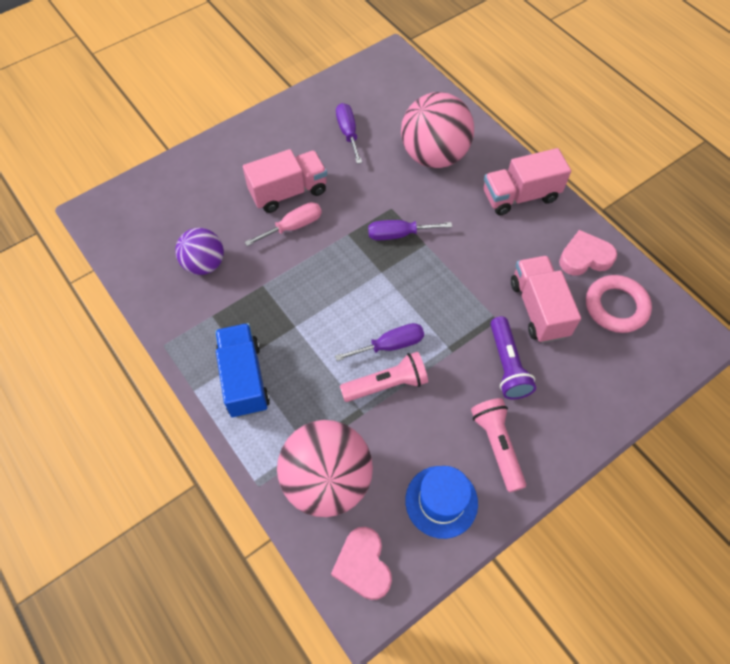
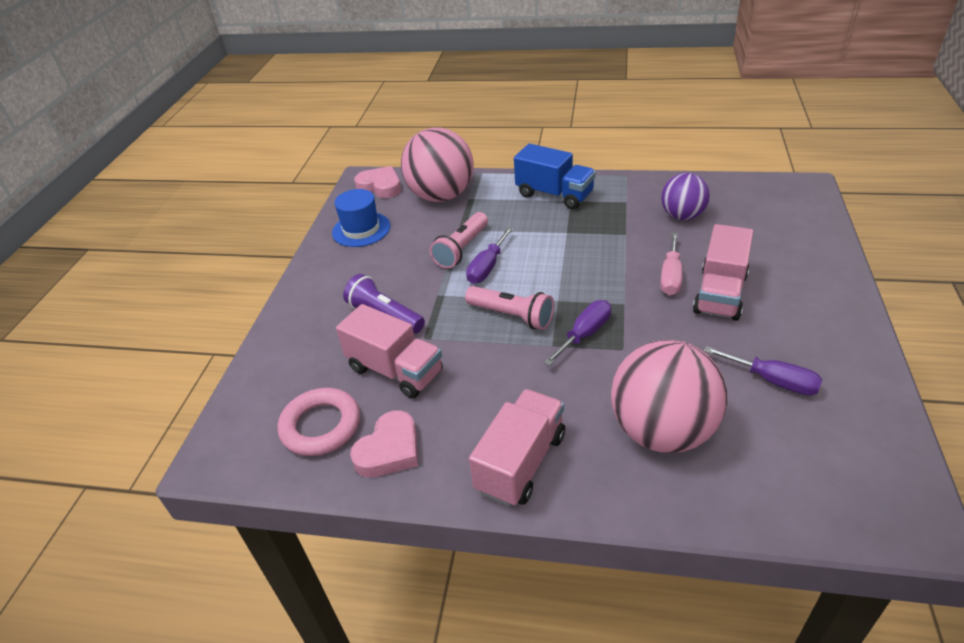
camera: 140 degrees right, 20 degrees down
pink flashlight [471,398,526,492] -> pink flashlight moved to [465,286,554,330]

